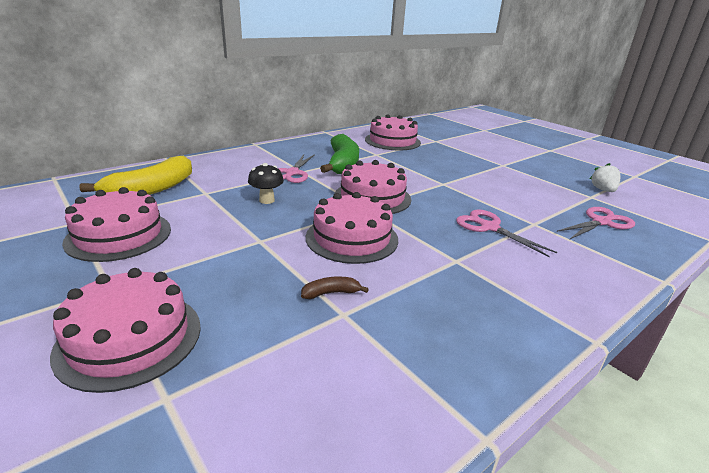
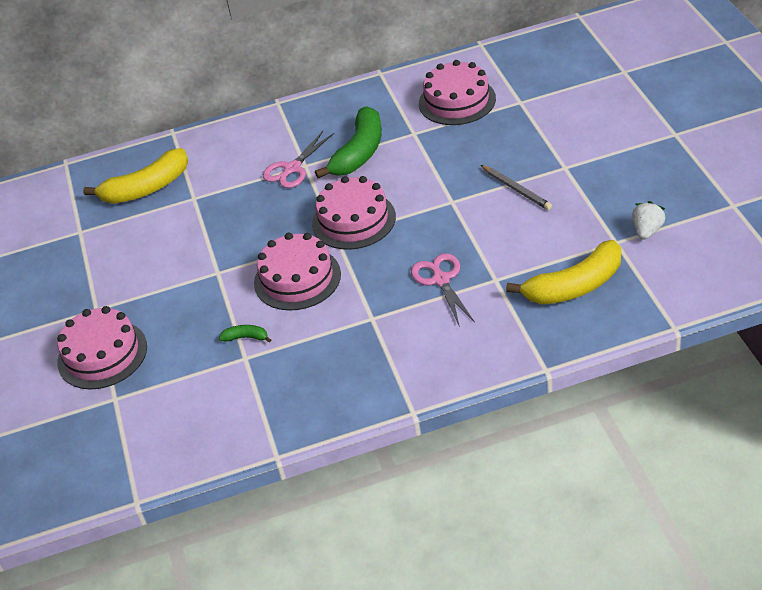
camera: 30 degrees right, 15 degrees up
pink cake [62,187,171,262] -> none
black mushroom [248,163,284,204] -> none
brown banana [301,277,369,299] -> green banana [219,325,271,343]
pink scissors [557,207,635,239] -> yellow banana [506,240,621,305]
none -> grey pencil [481,165,552,210]

